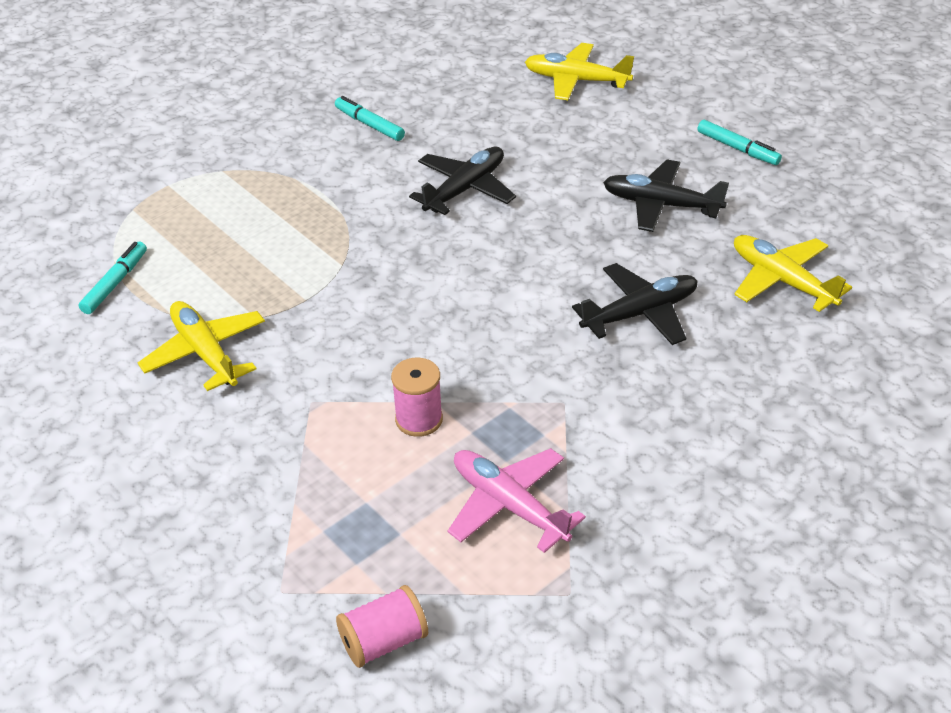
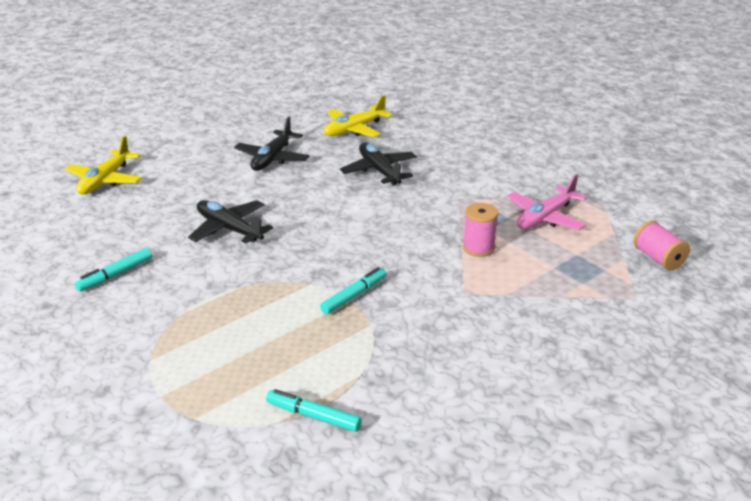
camera: 90 degrees left, 10 degrees down
yellow plane [138,301,265,391] -> none
turquoise marker [697,120,782,165] -> turquoise marker moved to [320,267,386,314]

